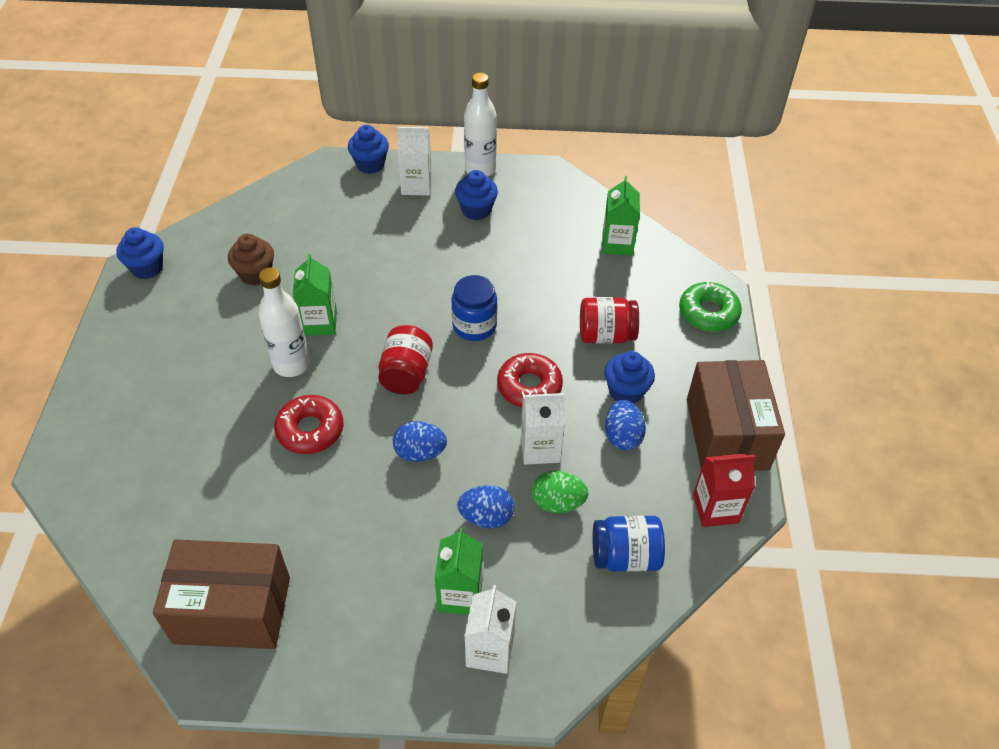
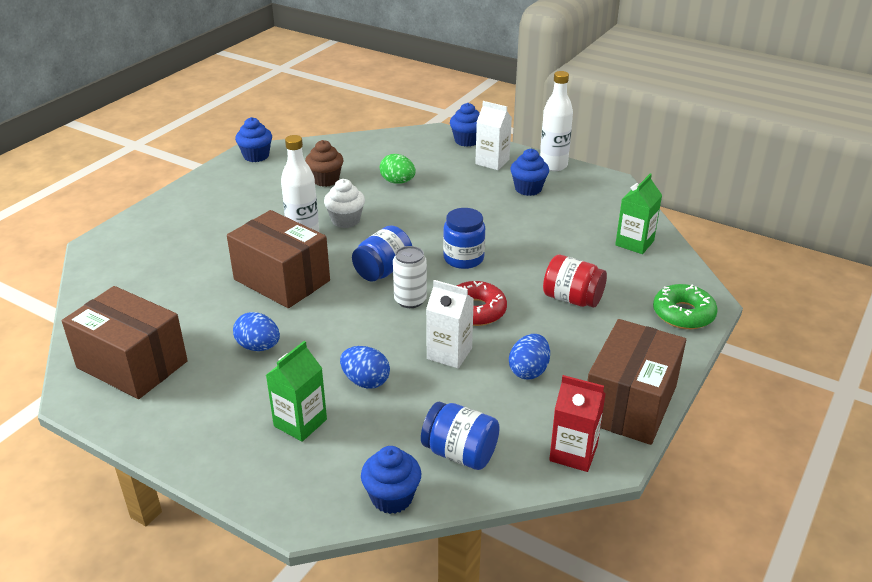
camera: 30 degrees right, 15 degrees down
red donut [274,395,343,454] -> brown box [227,210,330,308]
green carton [293,253,337,336] -> white cupcake [324,179,365,228]
red jar [378,325,433,395] -> blue jar [352,225,412,282]
blue egg [393,421,447,462] -> blue egg moved to [233,312,280,351]
white carton [464,585,516,674] -> none
green egg [532,471,588,513] -> green egg moved to [380,154,416,184]
blue cupcake [604,351,655,404] -> blue cupcake moved to [361,446,421,514]
none -> white can [393,246,427,308]

